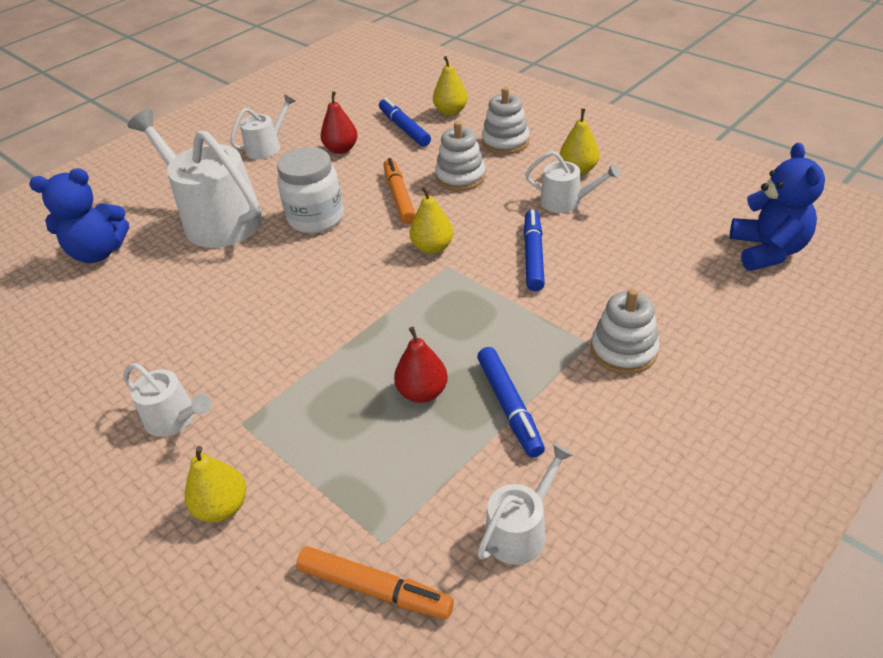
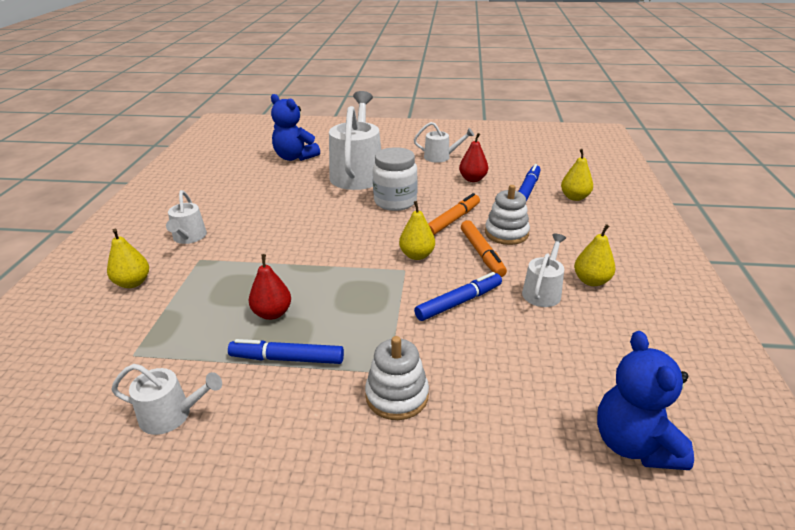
camera: 50 degrees right, 10 degrees down
orange marker [296,546,454,619] -> orange marker moved to [461,220,507,277]
blue marker [477,347,545,458] -> blue marker turned 60 degrees clockwise [228,339,344,364]
white stacking toy [482,87,530,155] -> none
white watering can [525,151,620,213] -> white watering can turned 135 degrees counterclockwise [522,234,566,307]
blue teddy bear [730,143,825,271] -> blue teddy bear turned 120 degrees clockwise [597,331,694,470]

